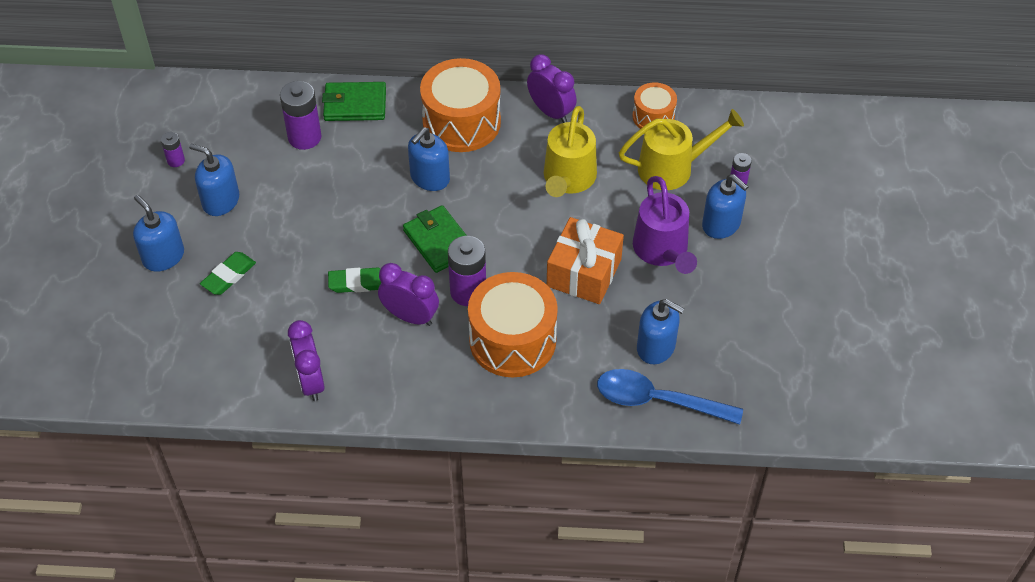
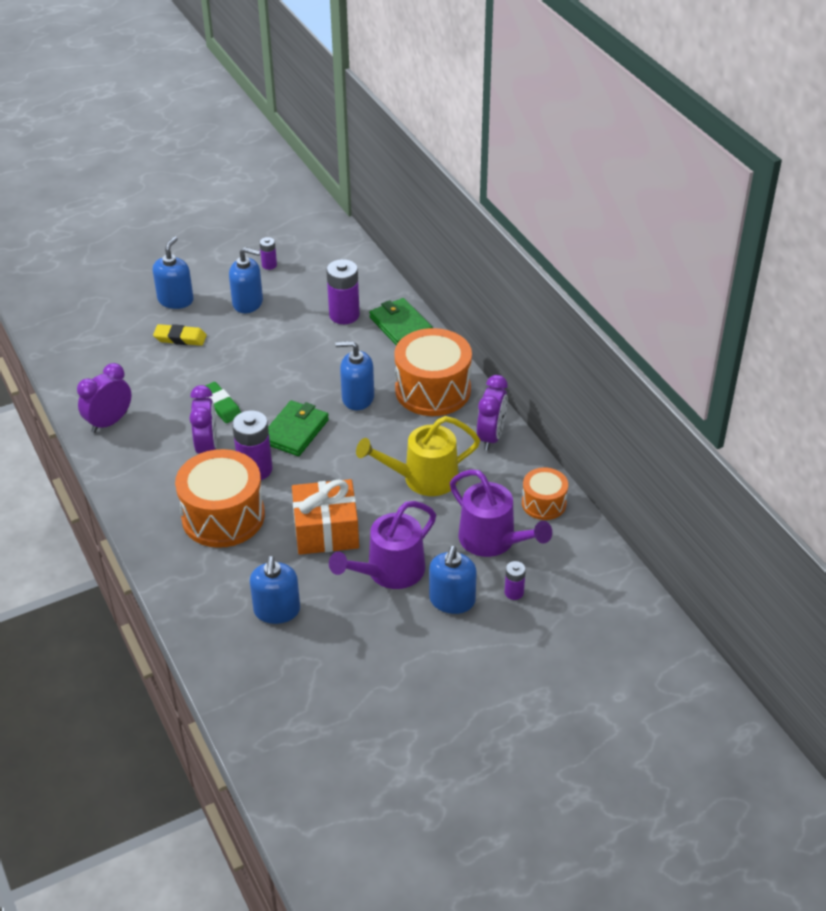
camera: 60 degrees right, 10 degrees down
blue soap dispenser [189,144,239,216] -> blue soap dispenser turned 105 degrees clockwise [229,247,263,313]
green eraser [200,252,256,295] -> yellow eraser [153,324,207,346]
blue spoon [597,369,743,425] -> none
yellow watering can [619,109,744,190] -> purple watering can [450,469,552,557]

